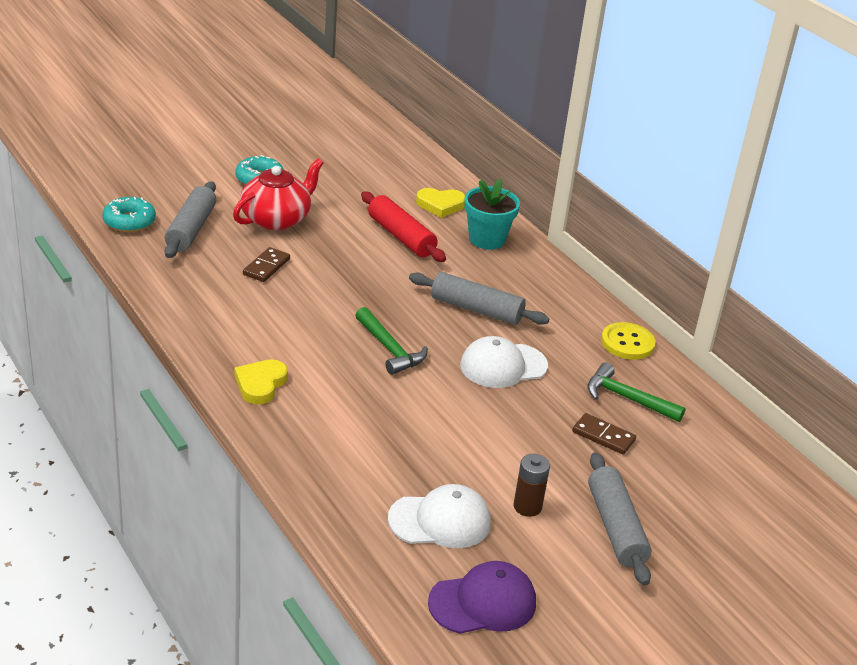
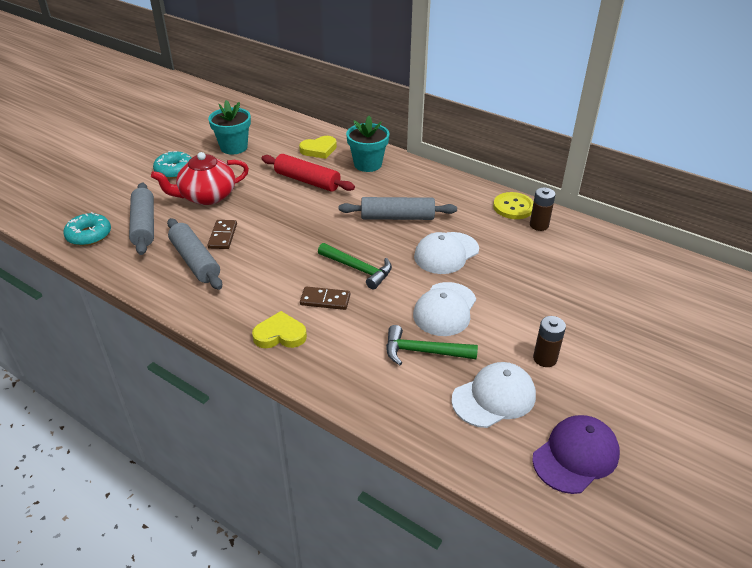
camera: 20 degrees left, 5 degrees up
red teapot [233,158,323,230] -> red teapot turned 135 degrees counterclockwise [151,152,249,205]
yellow heart [235,359,288,404] -> yellow heart turned 90 degrees clockwise [252,311,307,348]
brown domino [572,413,636,455] -> brown domino moved to [300,286,350,310]
green hammer [587,362,686,422] -> green hammer moved to [386,325,478,365]
grey rolling pin [588,452,652,586] -> grey rolling pin moved to [167,218,222,290]
none -> turquoise flower pot [208,100,251,154]
none -> white cap [413,282,476,336]
none -> brown battery [530,187,556,231]

